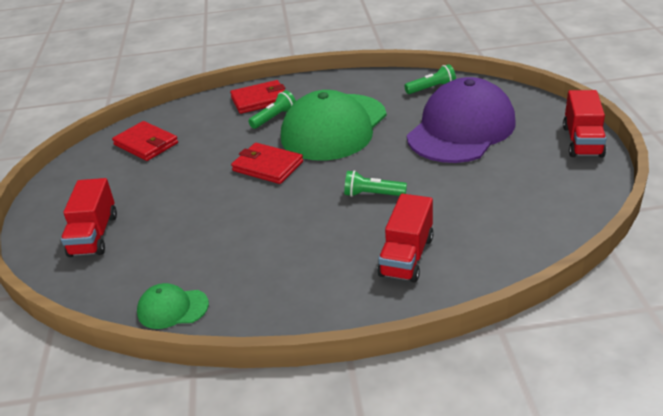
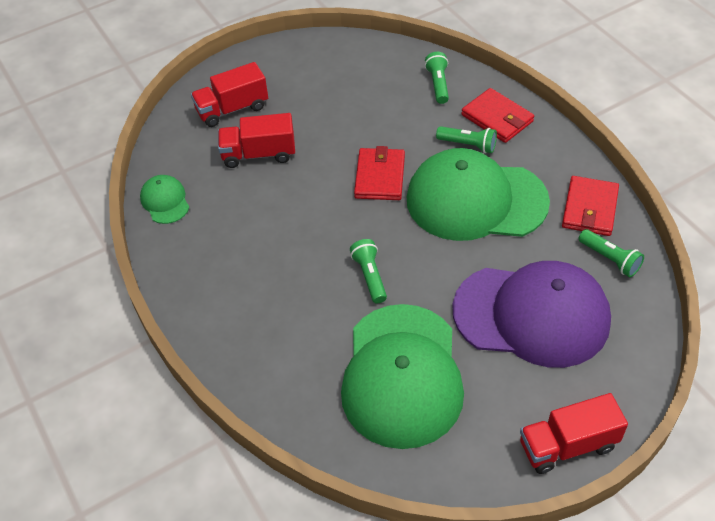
camera: 65 degrees right, 15 degrees up
red wallet [112,121,178,161] -> red wallet moved to [562,176,619,236]
red truck [378,194,434,283] -> red truck moved to [218,113,295,168]
none -> green cap [341,304,464,449]
none -> green flashlight [425,52,449,104]

